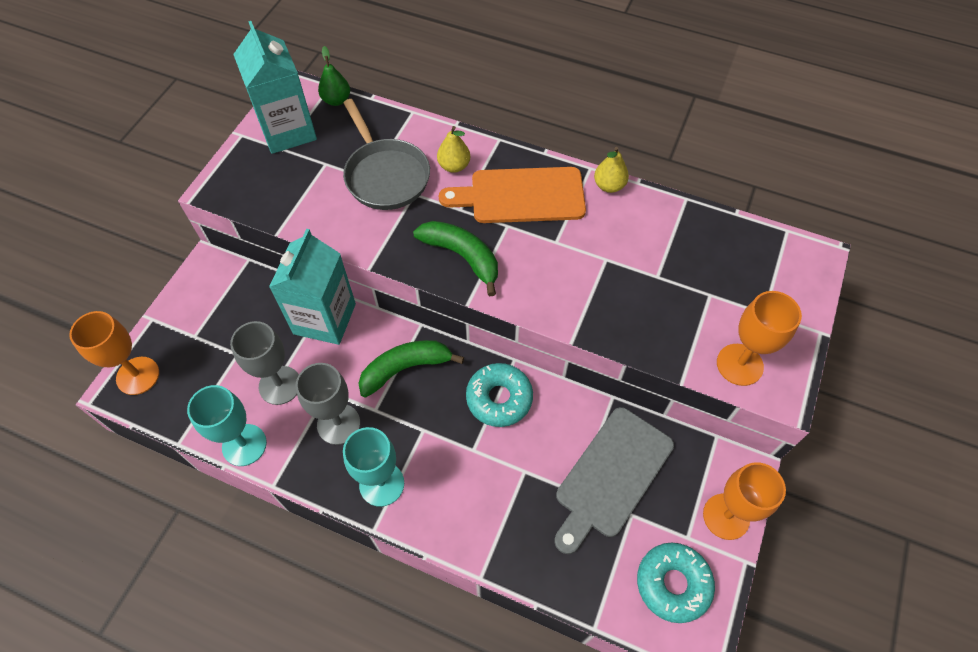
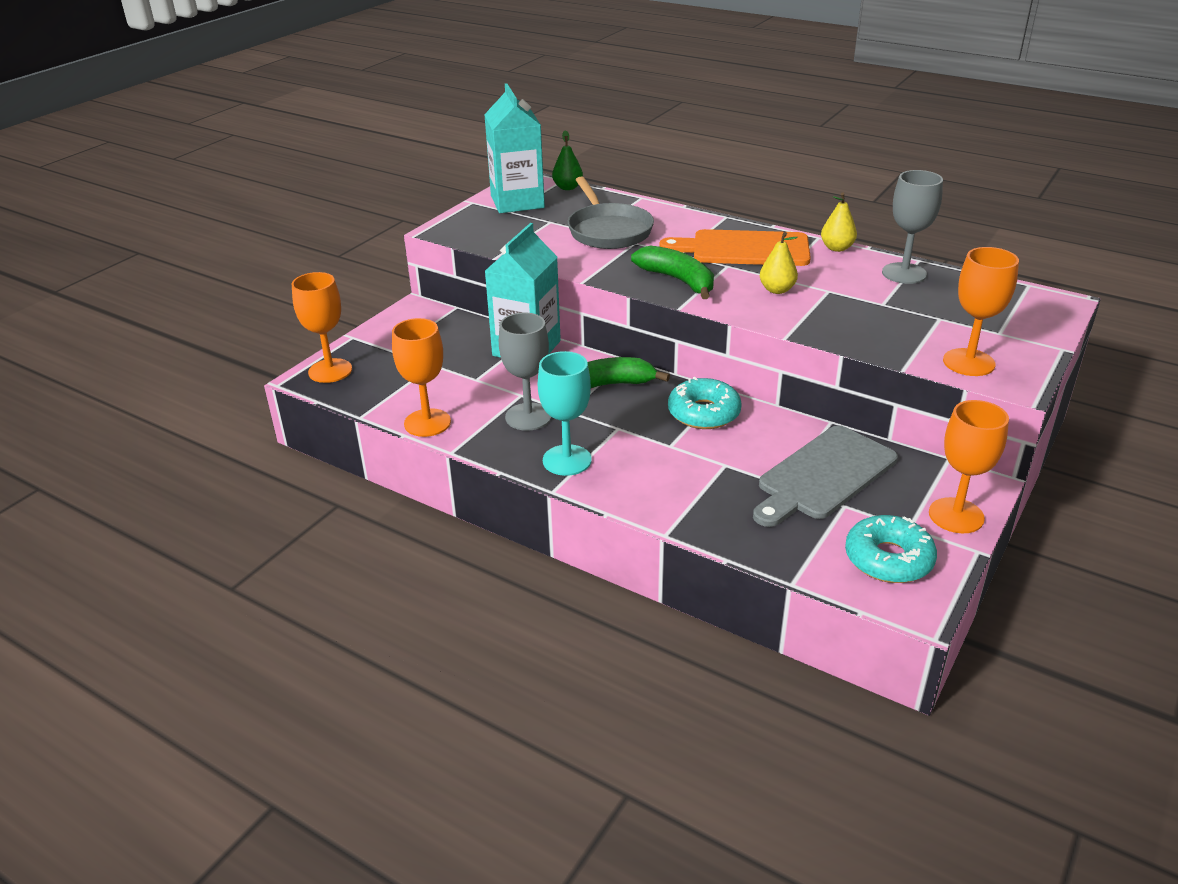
camera: 10 degrees right, 25 degrees down
turquoise goblet [187,385,267,466] -> orange goblet [392,318,451,437]
grey goblet [230,321,299,405] -> grey goblet moved to [882,170,943,284]
yellow pear [437,126,470,173] -> yellow pear moved to [760,232,798,294]

